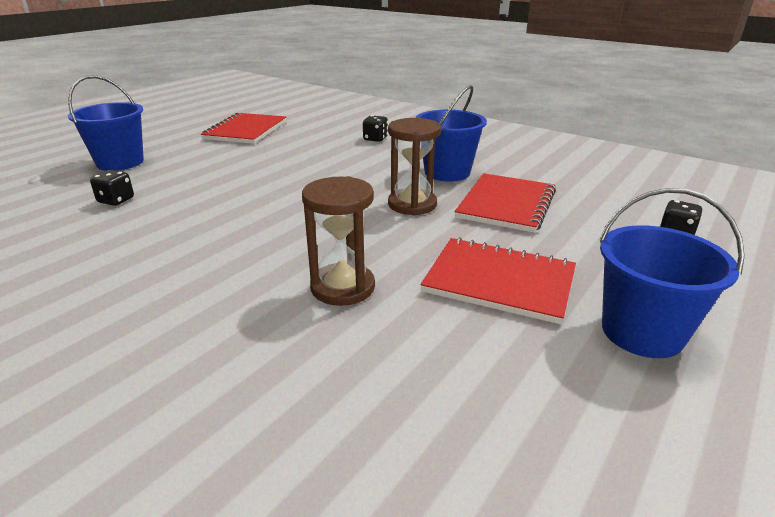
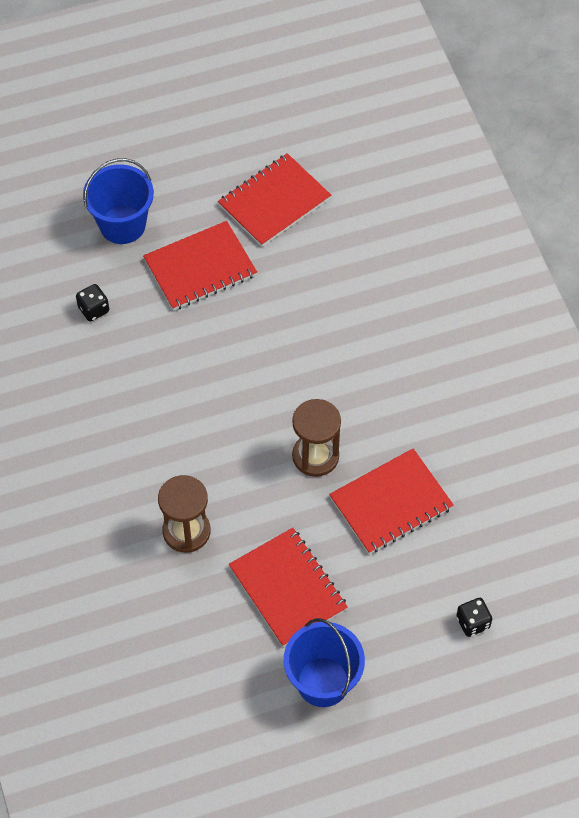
camera: 35 degrees right, 30 degrees up
black dice [363,115,388,142] -> none
blue bucket [415,85,487,182] -> none
none -> red notebook [143,221,257,310]

